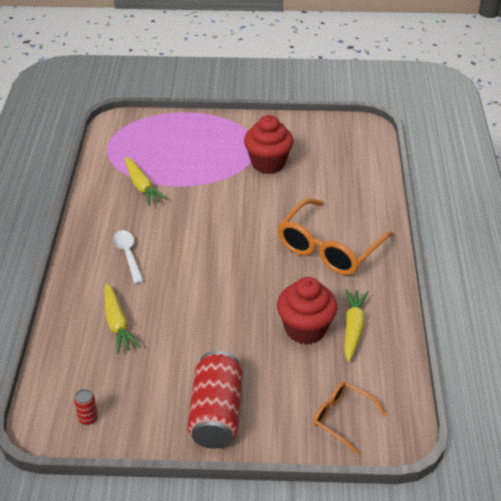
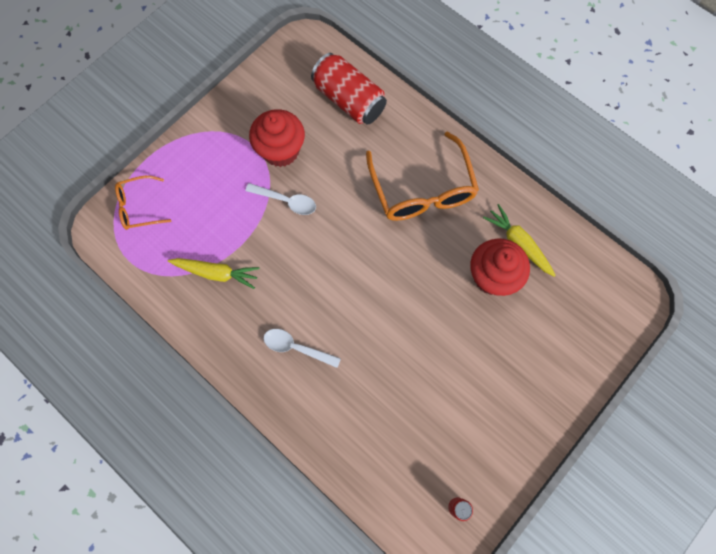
camera: 50 degrees left, 30 degrees up
yellow carrot [104,283,141,354] -> none
red can [187,351,242,449] -> red can moved to [311,53,387,124]
orange glasses [313,382,387,454] -> orange glasses moved to [115,176,171,230]
none -> white spoon [245,183,316,215]

